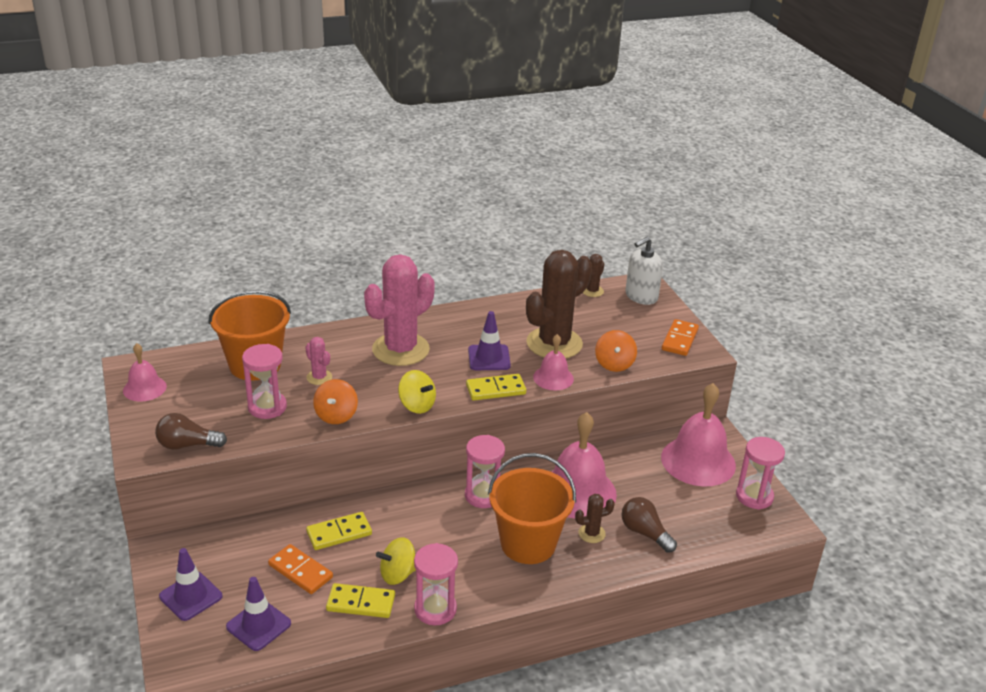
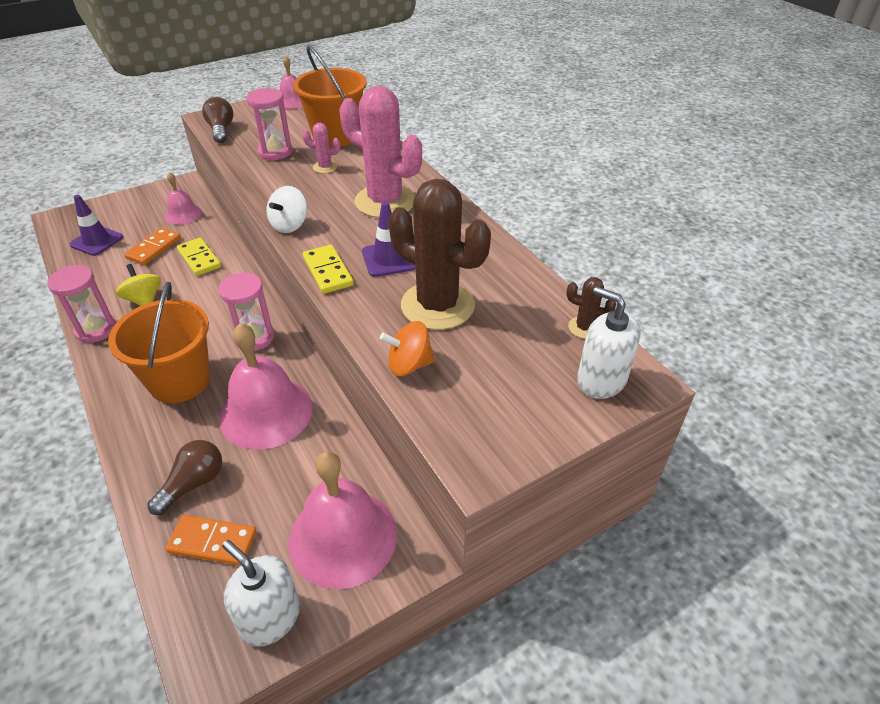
camera: 80 degrees right, 10 degrees up
purple traffic cone [159,548,222,621] -> none
pink cactus [305,337,332,385] -> pink cactus turned 60 degrees clockwise [302,123,340,173]
orange spinning top [313,379,358,424] -> none
yellow domino [326,583,395,618] -> none
yellow spinning top [398,370,436,414] -> white spinning top [267,186,307,233]
pink bell [533,334,574,390] -> pink bell moved to [165,172,202,225]
brown cactus [575,494,615,543] -> none
orange domino [662,319,699,356] -> orange domino moved to [165,515,256,566]
pink hourglass [736,437,785,510] -> white soap dispenser [222,540,300,647]

